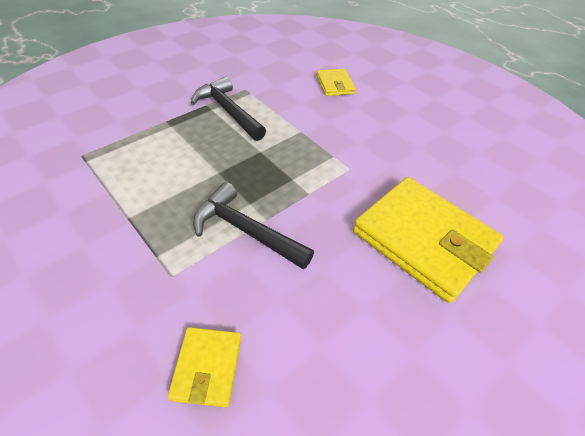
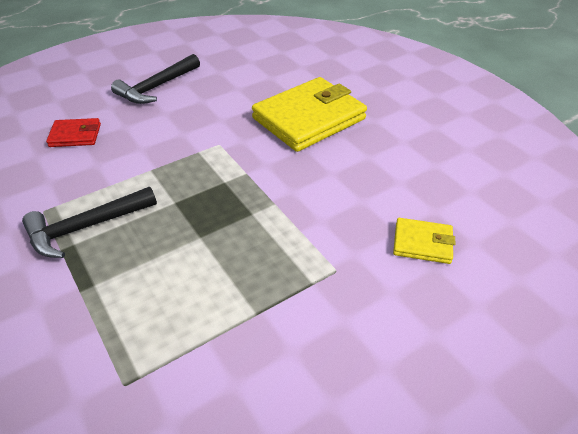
camera: 80 degrees left, 5 degrees down
black hammer [193,182,314,269] -> black hammer moved to [111,54,200,104]
yellow wallet [317,69,356,96] -> red wallet [46,118,101,147]

